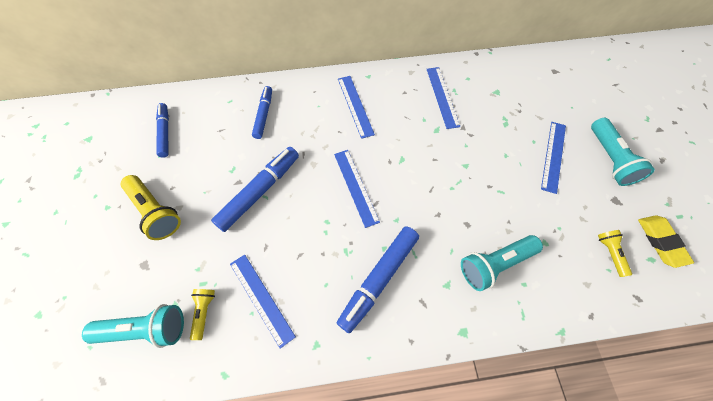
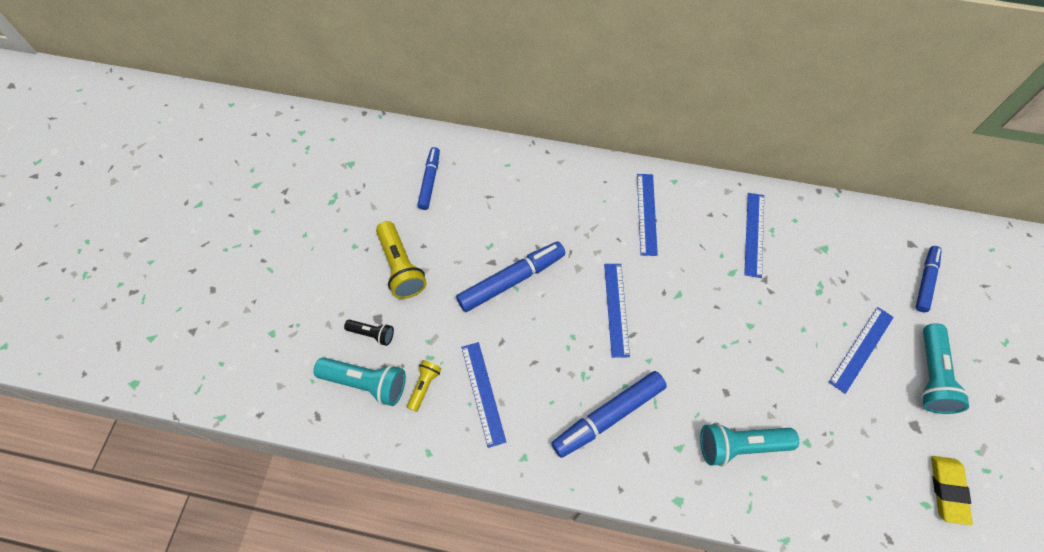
camera: 20 degrees right, 0 degrees up
blue marker [252,86,272,139] -> blue marker moved to [916,246,942,312]
yellow flashlight [598,230,632,277] -> none
none -> black flashlight [344,320,394,346]

